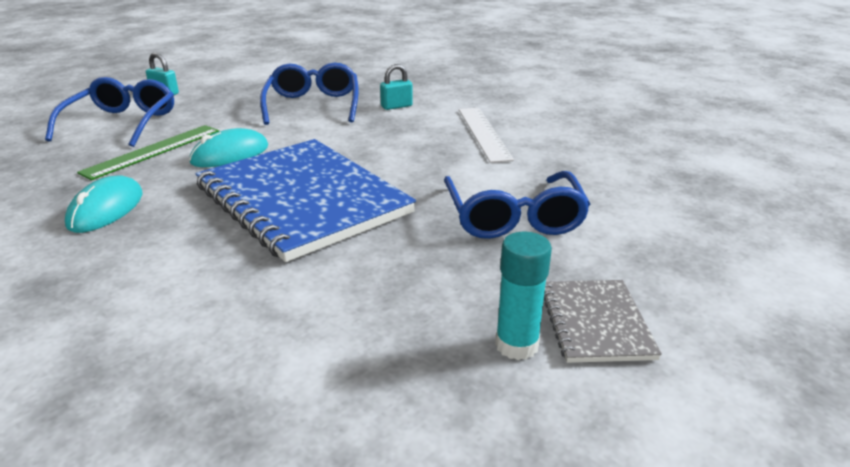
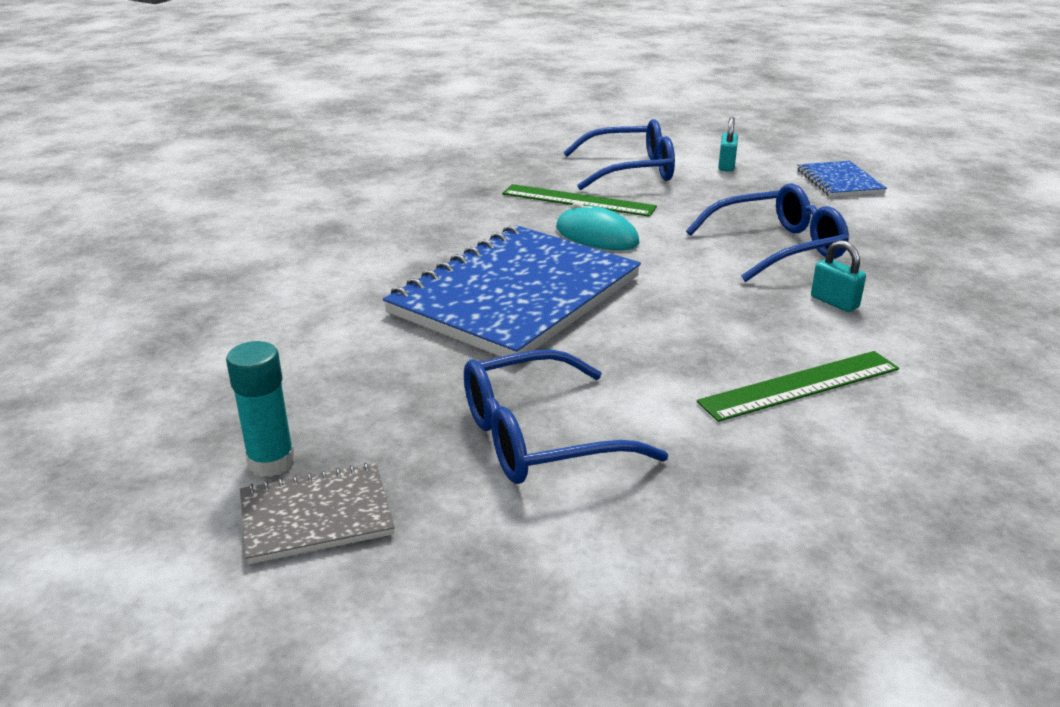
camera: 75 degrees right, 0 degrees up
turquoise mouse [65,176,143,233] -> none
white ruler [459,108,514,163] -> green ruler [697,351,899,422]
none -> blue notebook [797,161,887,197]

